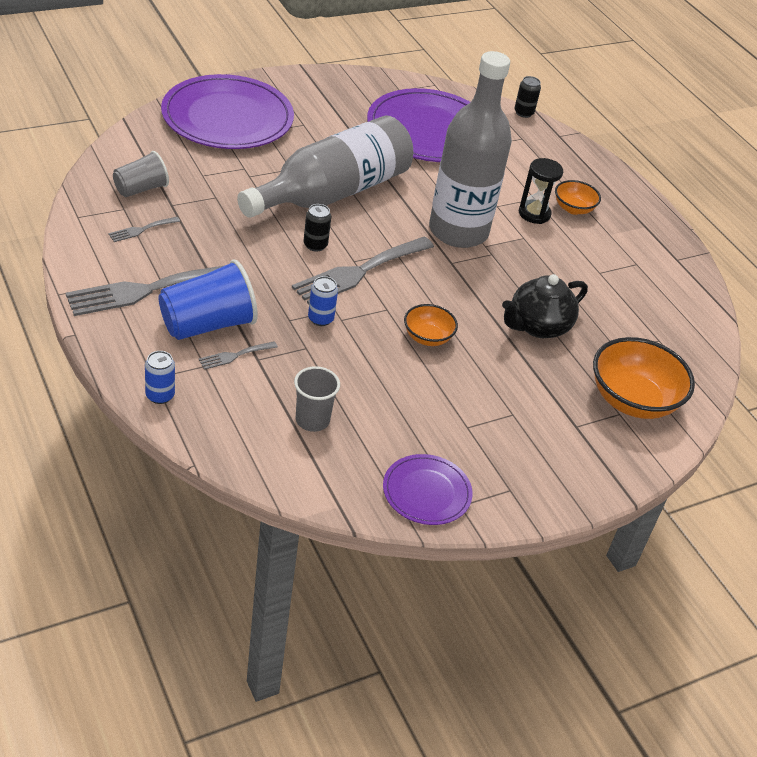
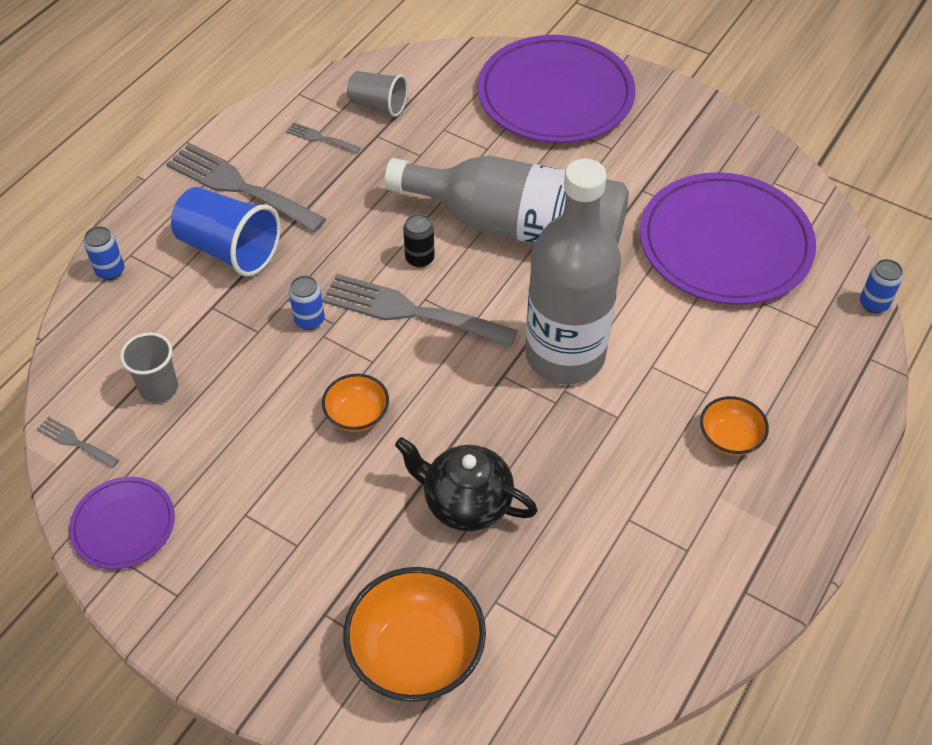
camera: 65 degrees right, 10 degrees up
grey fork [199,341,278,370] -> grey fork moved to [36,417,119,468]
black can [514,76,541,118] -> blue can [860,259,903,313]
black hourglass [519,158,563,224] -> none

